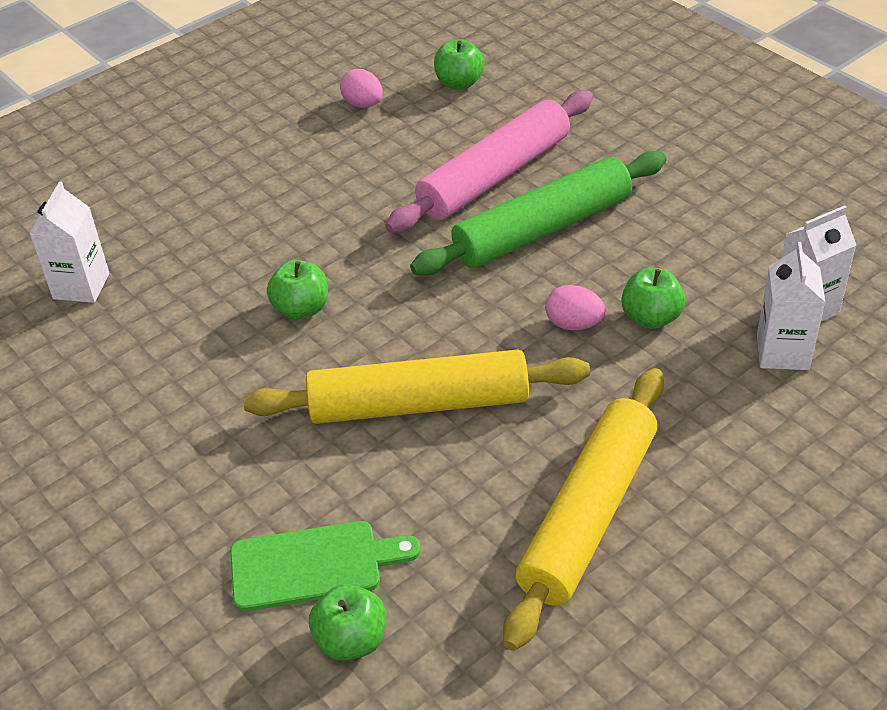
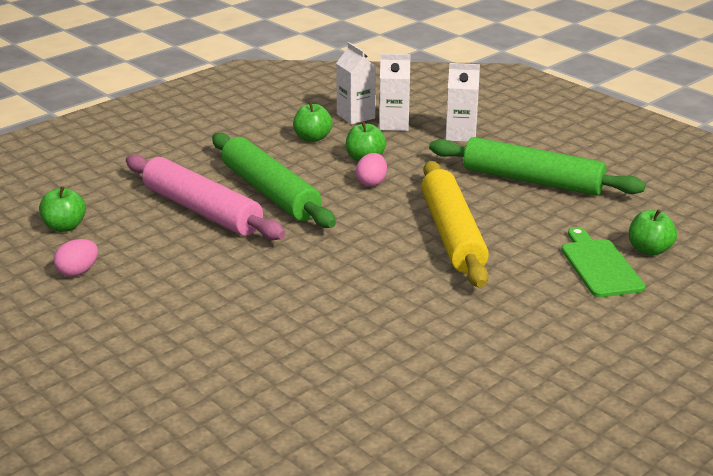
camera: 95 degrees left, 15 degrees down
white carton [29,182,109,303] -> white carton moved to [446,63,480,142]
green apple [267,260,328,320] -> green apple moved to [293,101,332,142]
yellow rolling pin [503,368,664,651] -> green rolling pin [429,137,646,196]

